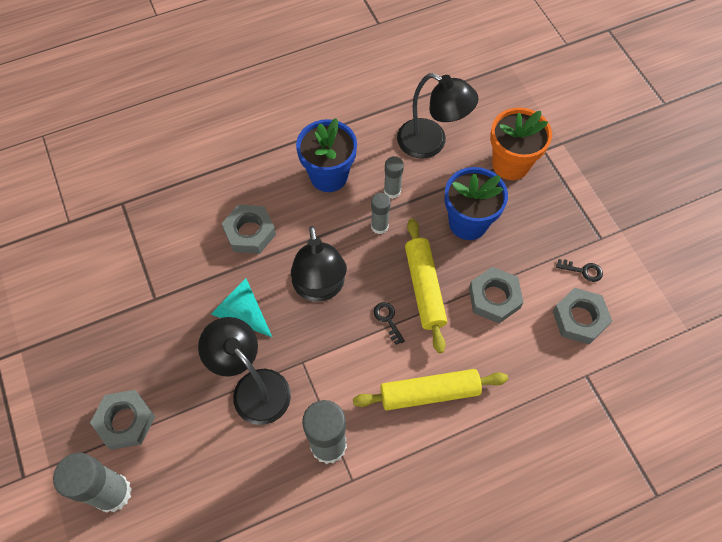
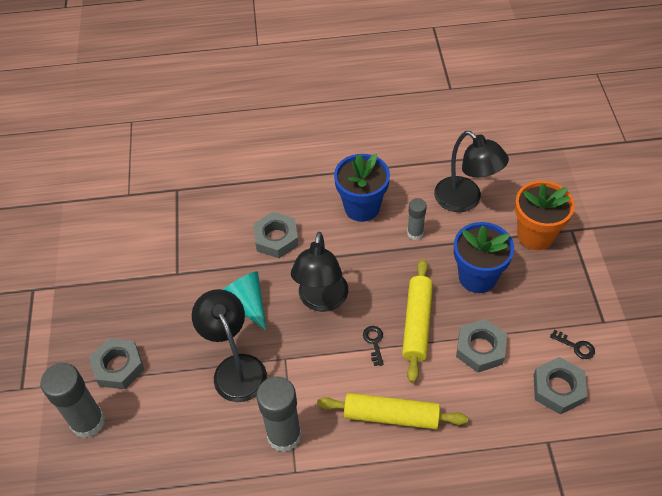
camera: 20 degrees right, 10 degrees down
grey glue stick [371,193,391,234] -> none

